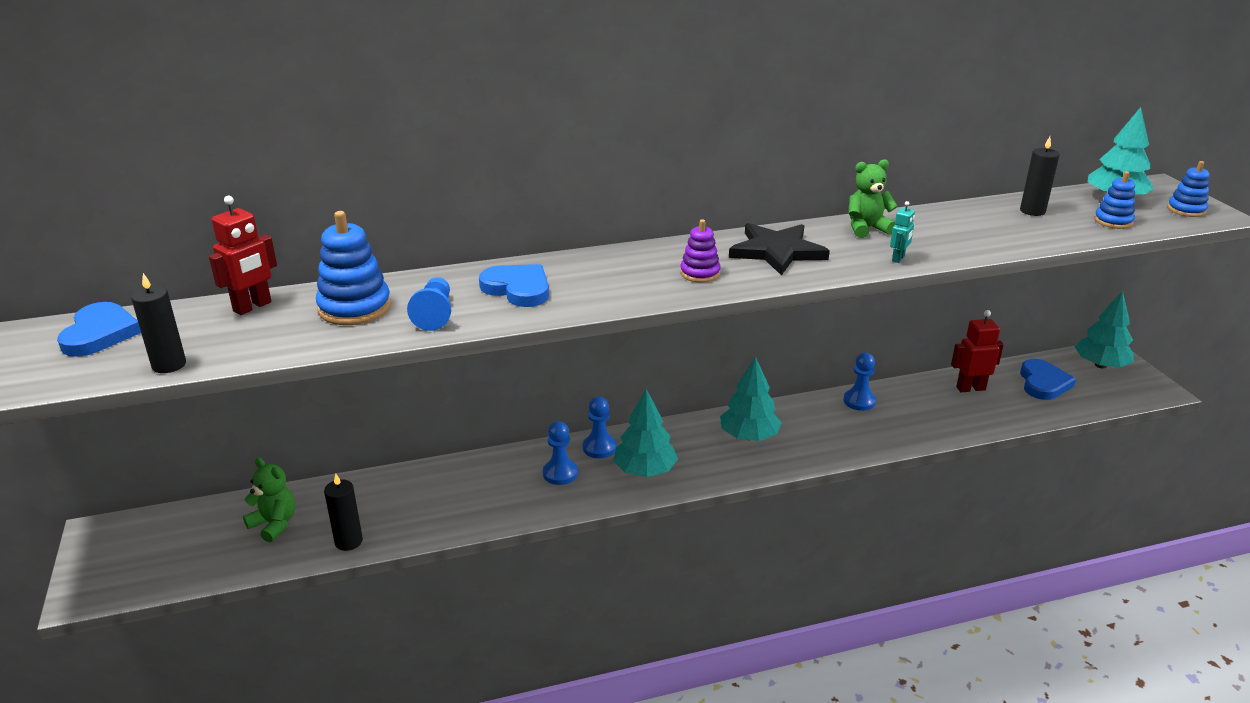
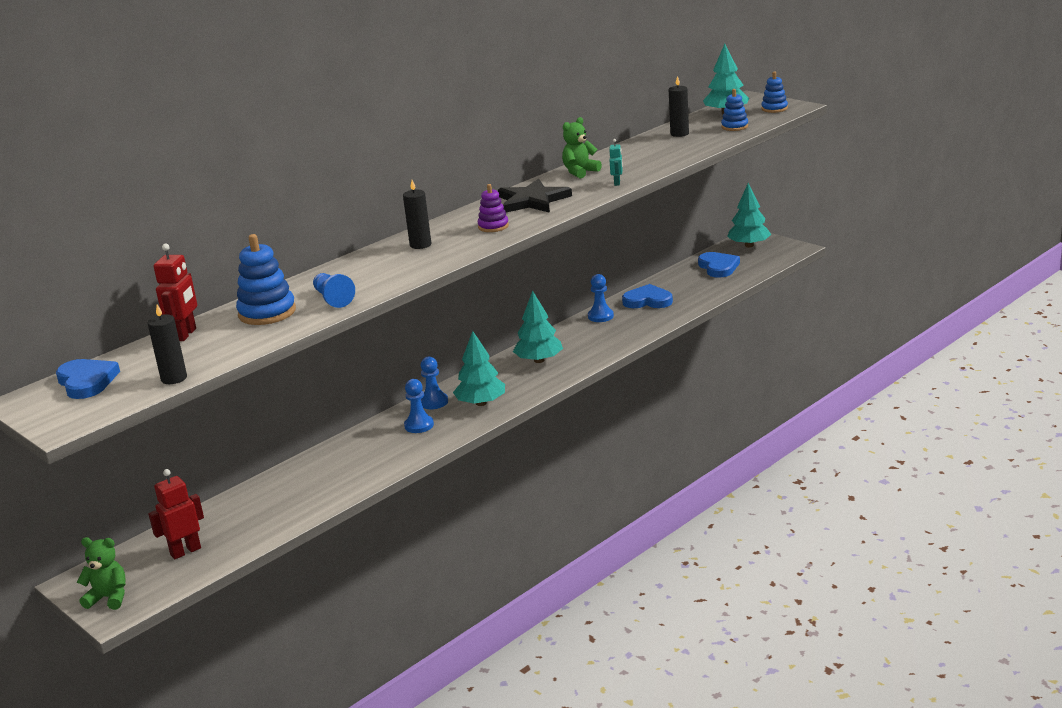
camera: 25 degrees left, 5 degrees down
green teddy bear [243,458,295,542] -> green teddy bear moved to [77,537,126,610]
black candle [324,473,363,551] -> black candle moved to [403,180,431,249]
blue heart [479,264,549,307] -> blue heart moved to [622,284,673,308]
red robot [951,310,1004,392] -> red robot moved to [148,469,204,559]

